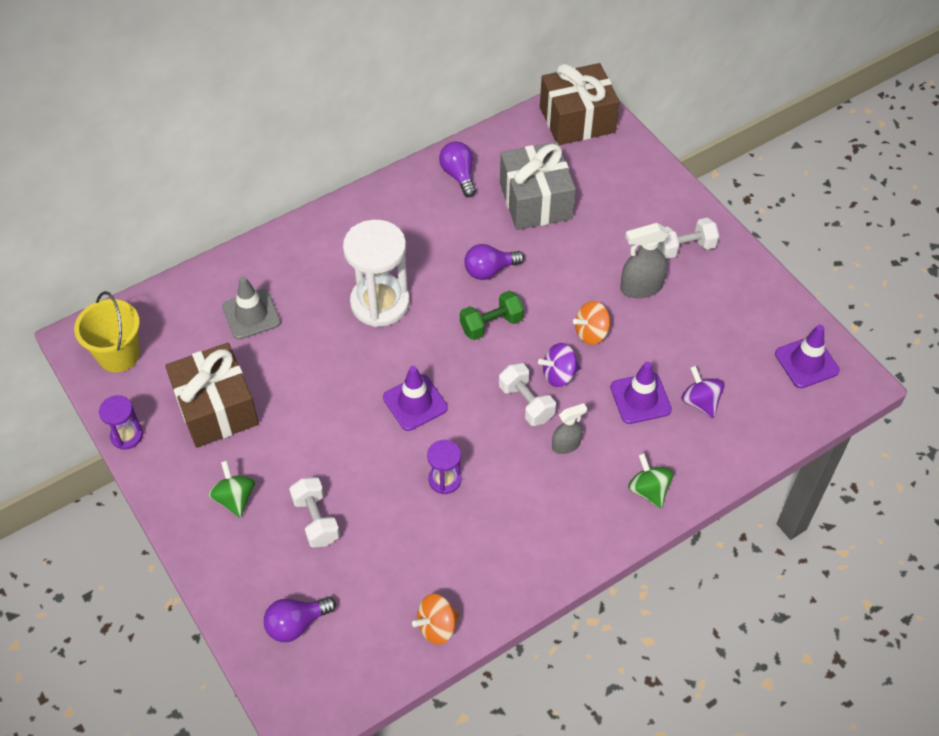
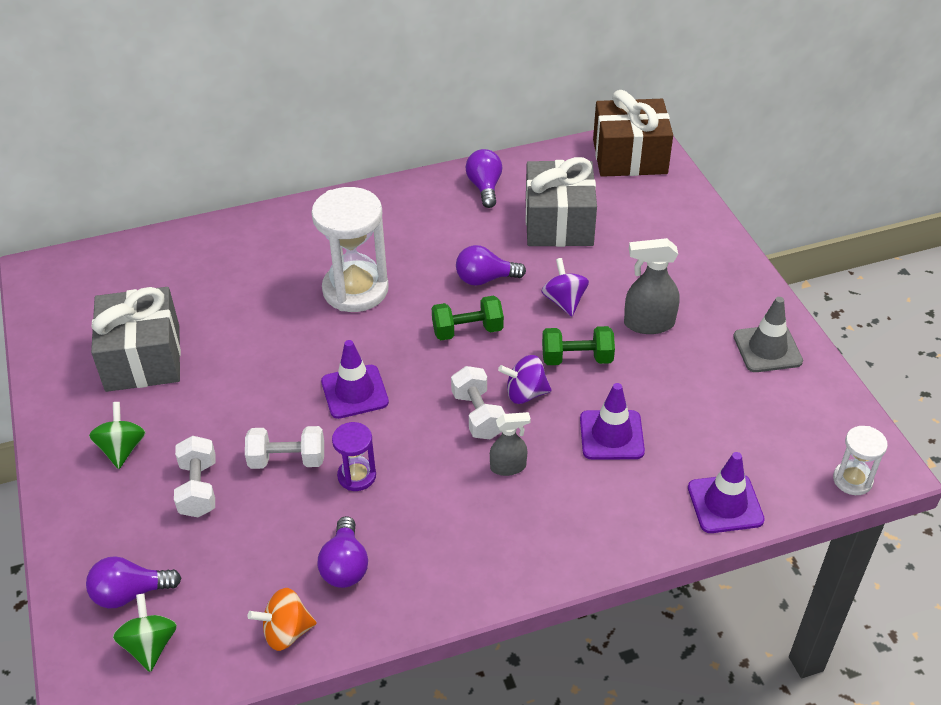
camera: 15 degrees right, 10 degrees down
yellow bucket [74,291,140,372] -> none
purple hourglass [99,395,143,450] -> none
brown gift [165,343,259,448] -> grey gift [91,287,181,392]
grey traffic cone [222,276,281,340] -> grey traffic cone moved to [733,297,803,372]
orange spinning top [573,301,611,345] -> green dumbbell [542,326,615,365]
green spinning top [628,453,673,508] -> green spinning top moved to [113,593,177,672]
white dumbbell [658,217,719,259] -> white dumbbell moved to [245,426,324,469]
purple spinning top [681,366,724,418] -> purple spinning top moved to [541,258,589,317]
purple traffic cone [775,325,840,388] -> purple traffic cone moved to [688,452,765,533]
none -> purple light bulb [317,516,368,588]
none -> white hourglass [833,426,888,495]

